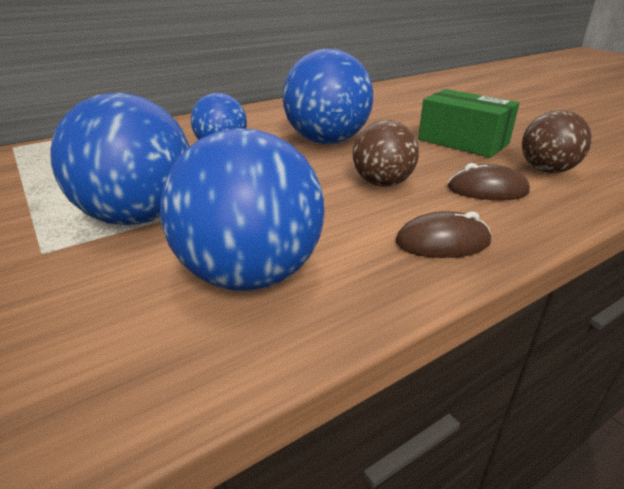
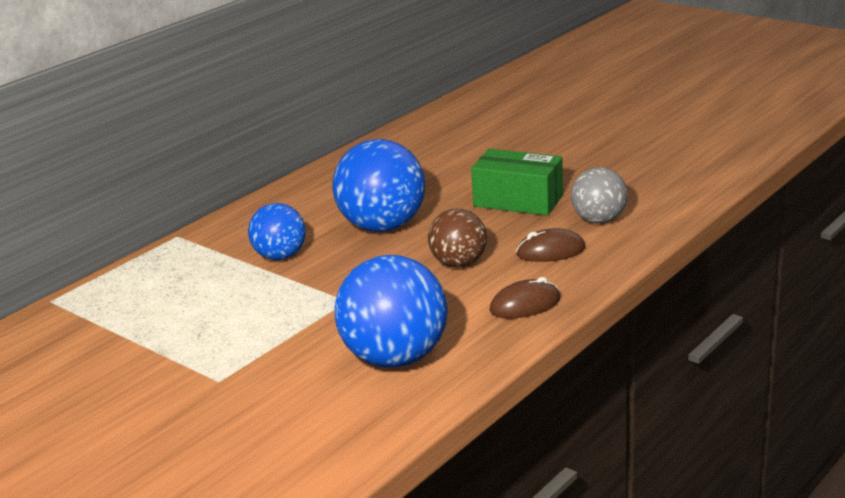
camera: 15 degrees left, 5 degrees down
blue ball [50,93,190,226] -> none
brown ball [522,110,592,173] -> grey ball [571,167,628,223]

